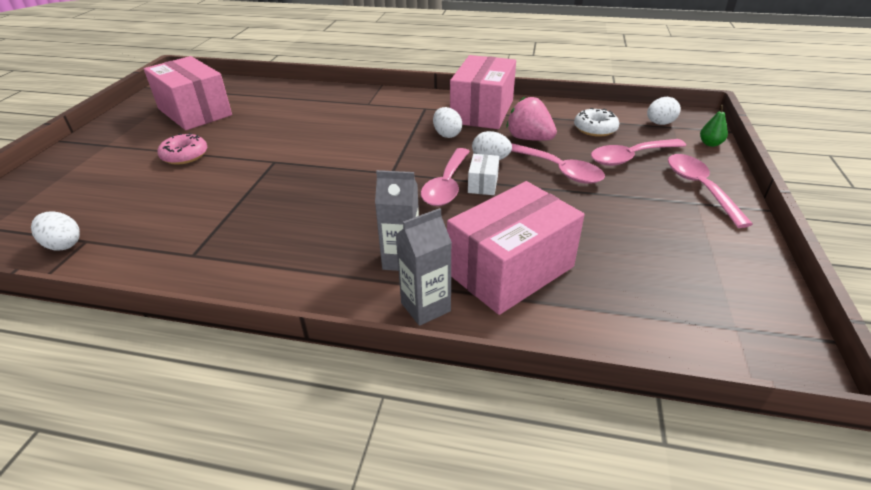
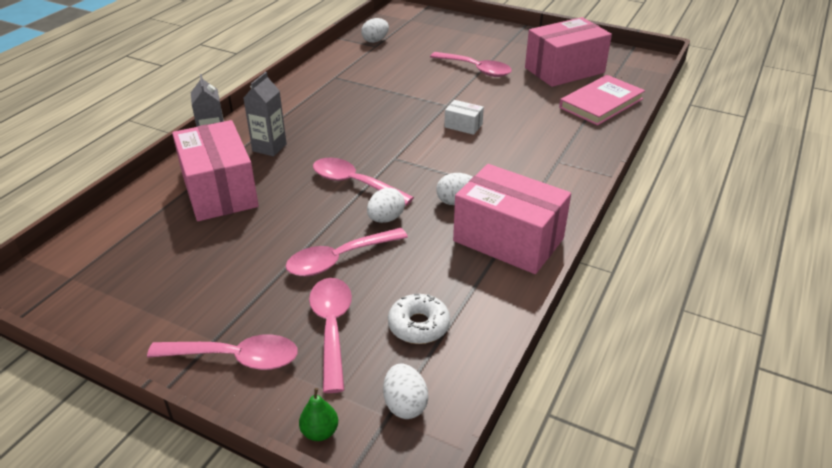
camera: 105 degrees right, 0 degrees up
pink donut [157,133,207,165] -> pink spoon [430,52,512,77]
white box [468,154,499,195] -> white box moved to [444,100,484,135]
pink strawberry [507,97,557,141] -> none
none -> pink book [559,75,645,126]

